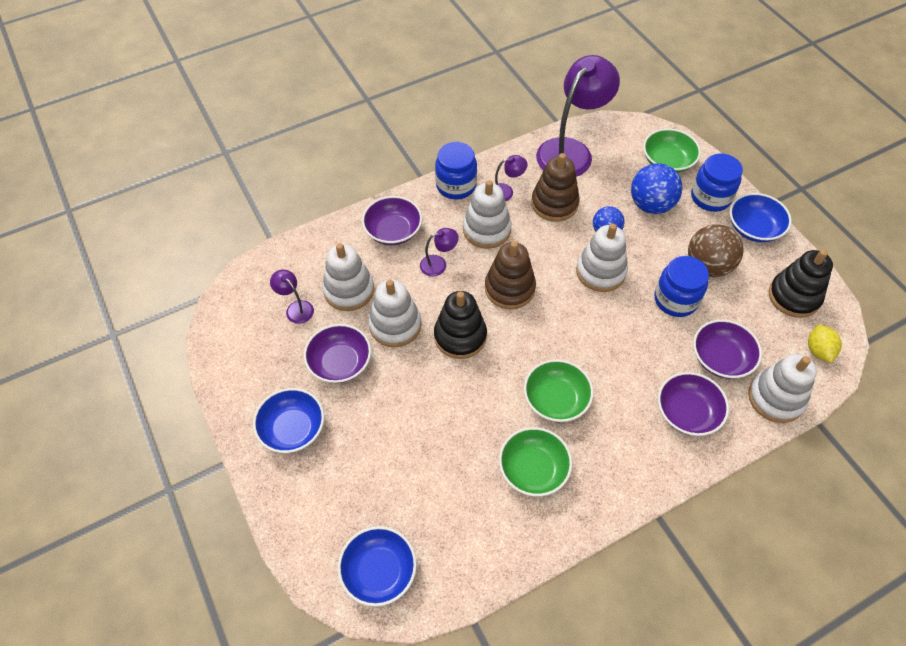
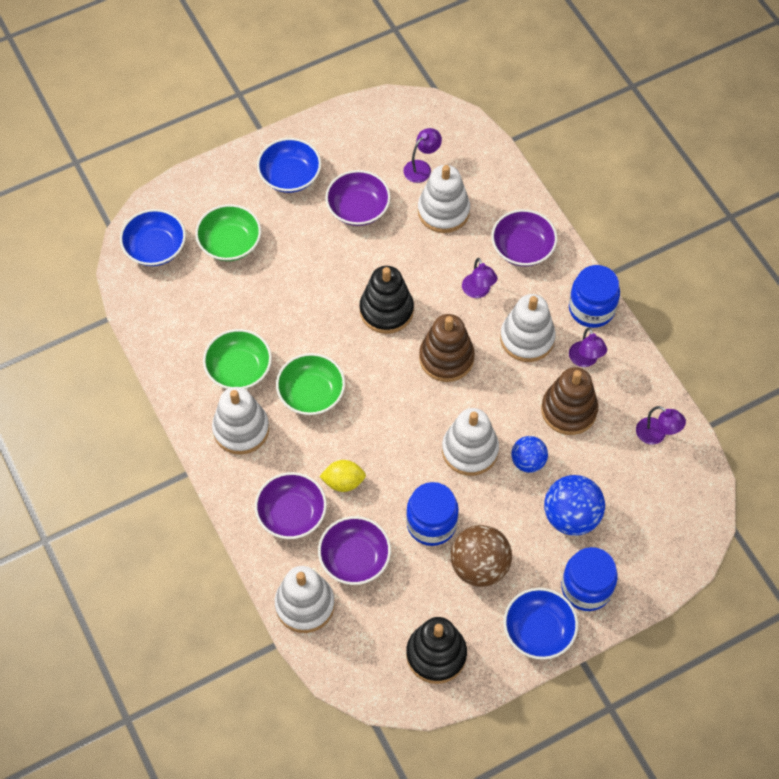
camera: 90 degrees right, 5 degrees up
white stacking toy [368,279,421,347] -> white stacking toy moved to [212,387,269,455]
purple lamp [536,55,620,177] -> purple lamp [636,406,686,444], size x0.44
green bowl [643,129,701,173] -> green bowl moved to [195,204,261,261]
yellow lemon [808,325,842,363] -> yellow lemon moved to [319,460,366,492]

